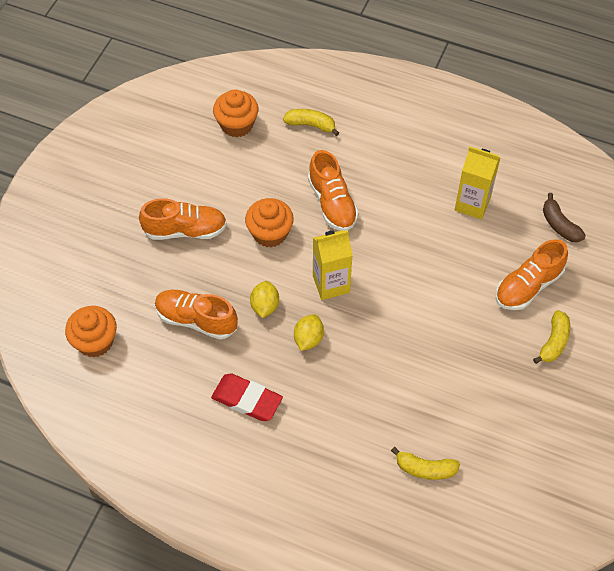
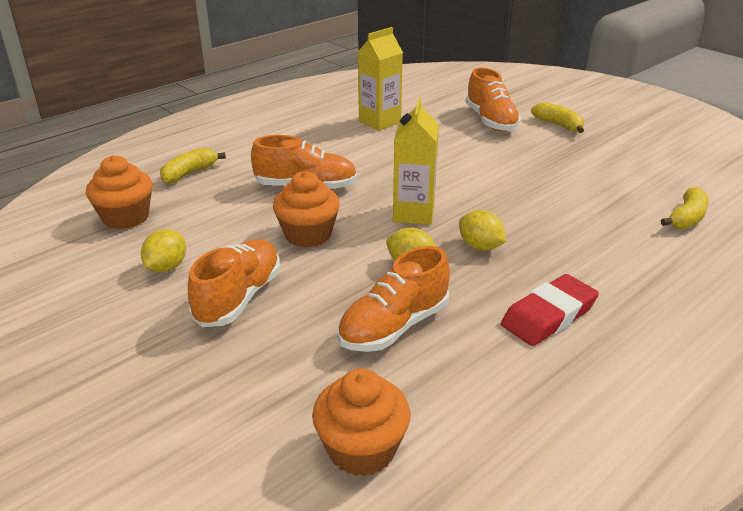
camera: 65 degrees left, 25 degrees down
brown banana [543,193,586,242] -> none
none -> yellow lemon [141,229,186,273]

